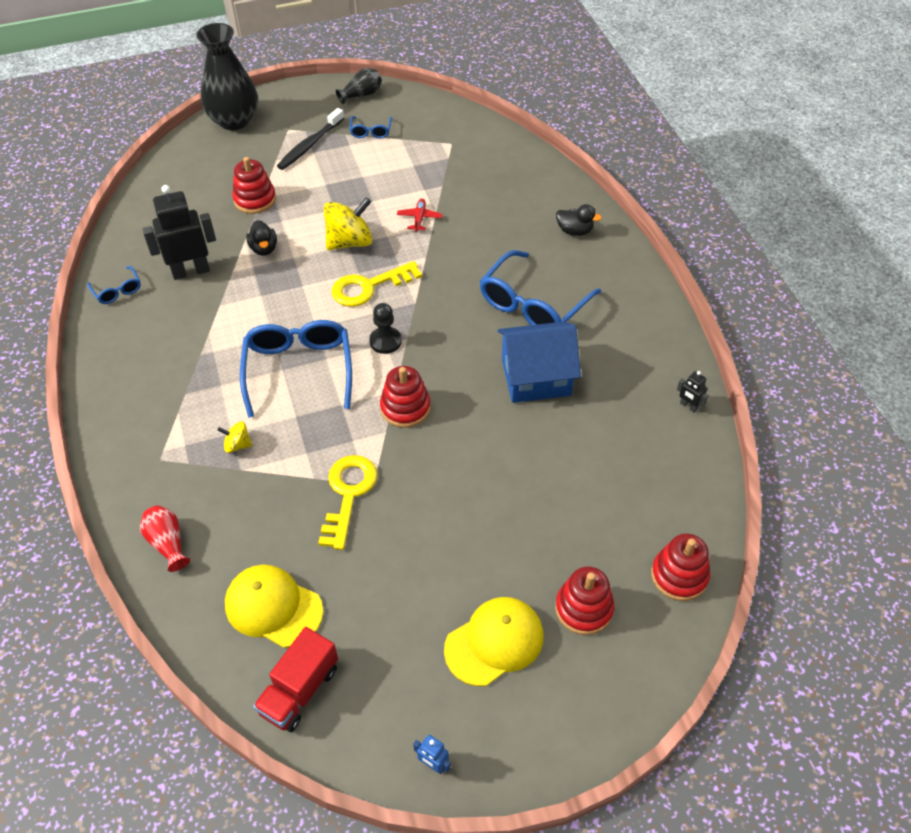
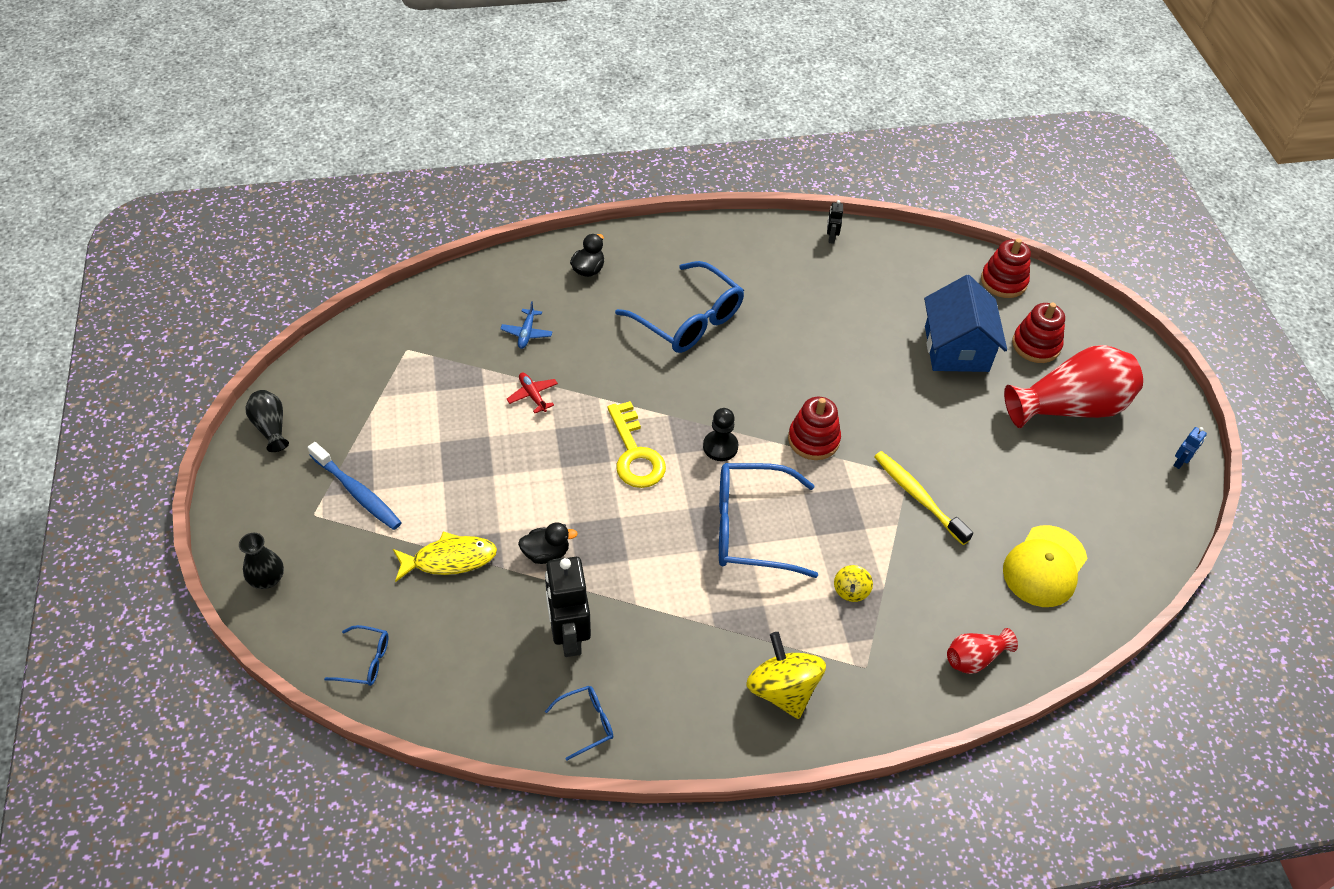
camera: 85 degrees left, 0 degrees up
black vase [196,23,258,130] -> black vase [239,533,284,589], size x0.48
red stacking toy [232,157,276,214] -> yellow fish [393,532,497,582]
red truck [253,627,338,732] -> none
black toothbrush [277,108,344,170] -> blue toothbrush [308,442,402,530]
yellow key [318,455,378,550] -> yellow toothbrush [874,451,973,545]
yellow spinning top [323,197,373,250] -> yellow spinning top moved to [746,632,826,719]
blue glasses [350,116,392,138] -> blue glasses moved to [324,625,389,686]
red plane [397,199,443,232] -> red plane turned 45 degrees clockwise [507,373,558,413]
yellow cap [444,597,543,686] -> red vase [1004,345,1143,428]
blue house [497,322,581,403] -> blue house moved to [924,275,1007,372]
black robot [677,371,709,413] -> black robot turned 135 degrees clockwise [827,200,843,244]
none -> blue plane [500,301,553,349]

